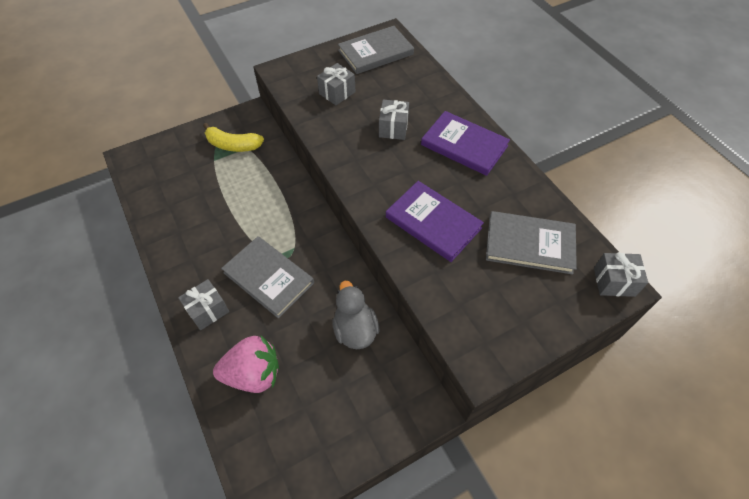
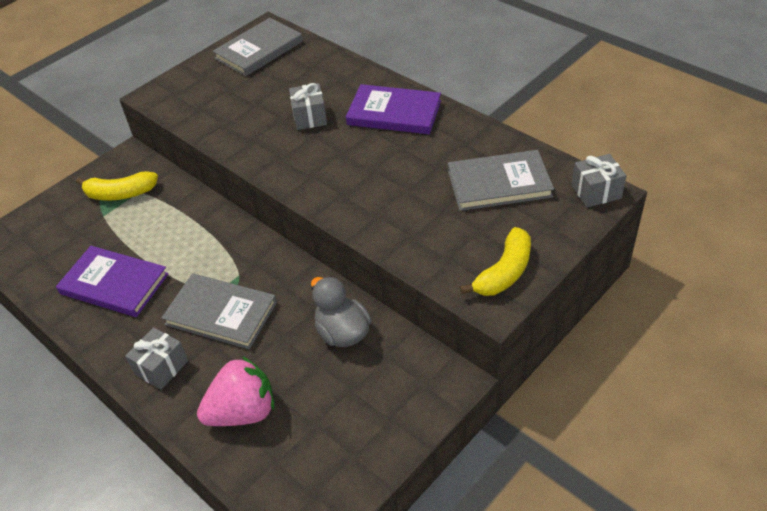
camera: 15 degrees left, 10 degrees down
grey gift [317,63,355,105] -> none
purple book [386,181,484,262] -> purple book moved to [56,246,168,317]
none -> yellow banana [460,227,531,296]

